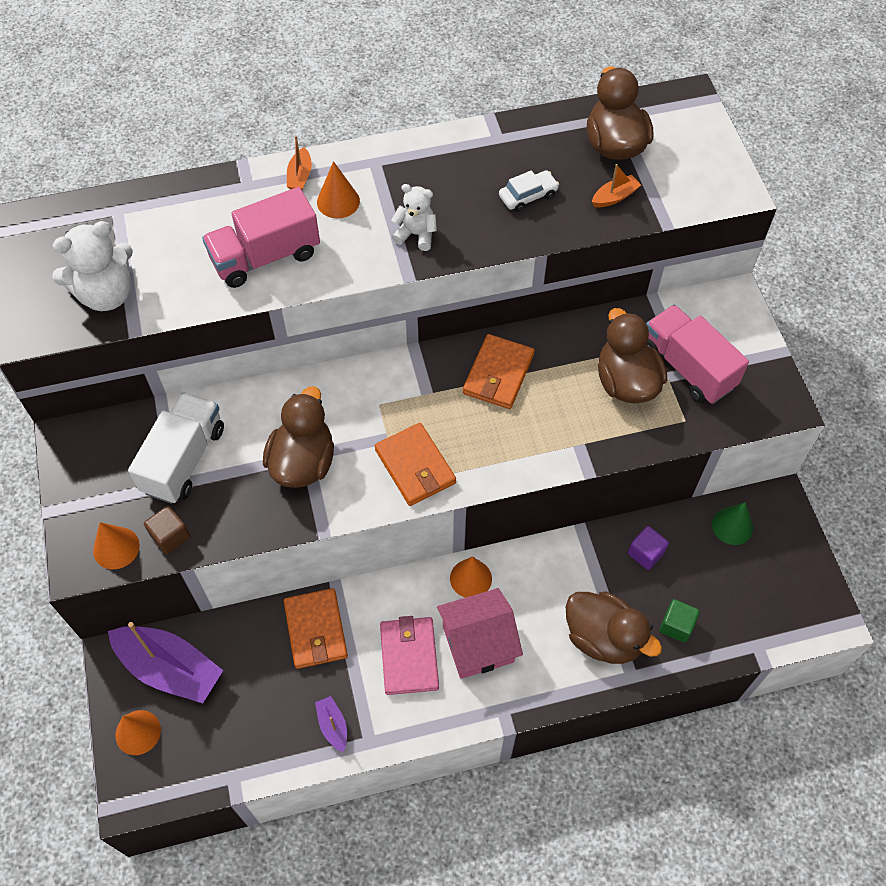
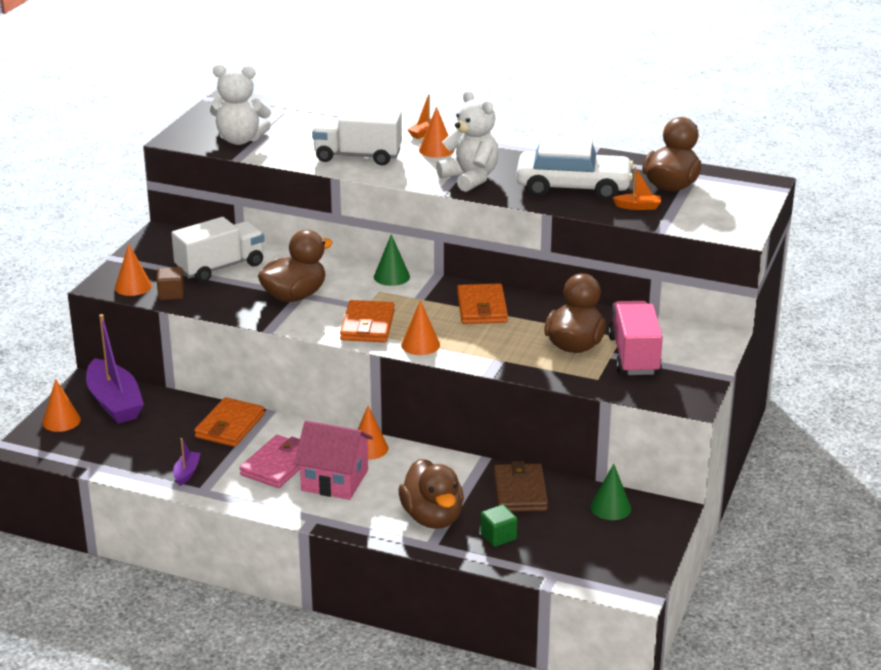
camera: 35 degrees right, 30 degrees down
pink truck [202,187,320,288] -> white truck [312,107,402,166]
white teddy bear [391,184,437,251] -> white teddy bear [436,90,499,192], size x1.67
orange wallet [463,334,534,409] -> orange wallet turned 60 degrees counterclockwise [457,283,508,324]
white car [499,170,559,212] -> white car [516,136,634,200], size x2.27
purple cube [628,526,669,570] -> brown wallet [494,461,548,512]
none -> green cone [374,234,410,286]
none -> orange cone [401,300,440,355]

